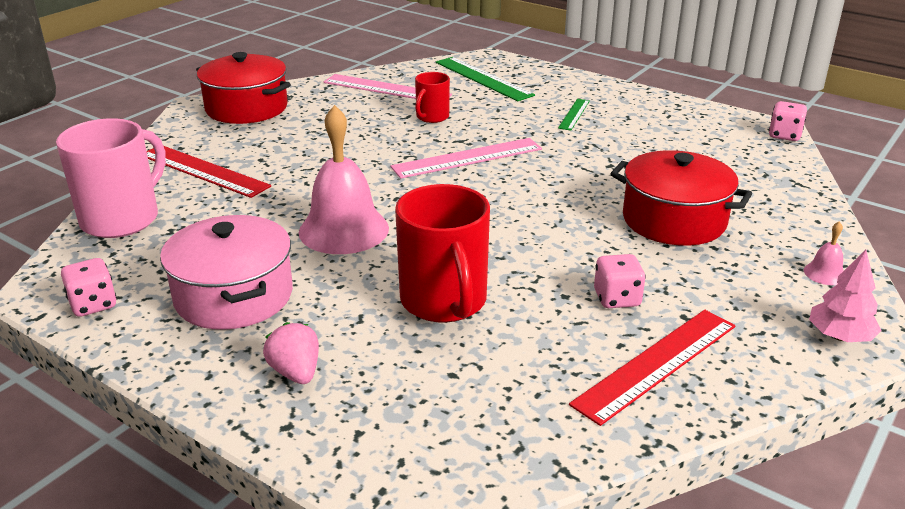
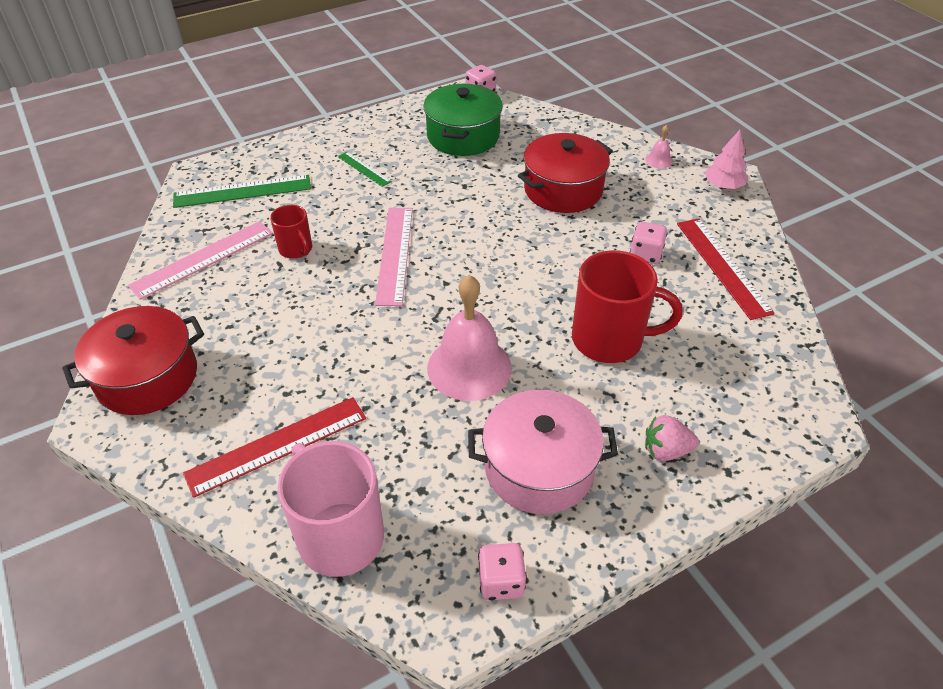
camera: 65 degrees left, 15 degrees up
none -> green pot [423,84,503,156]

